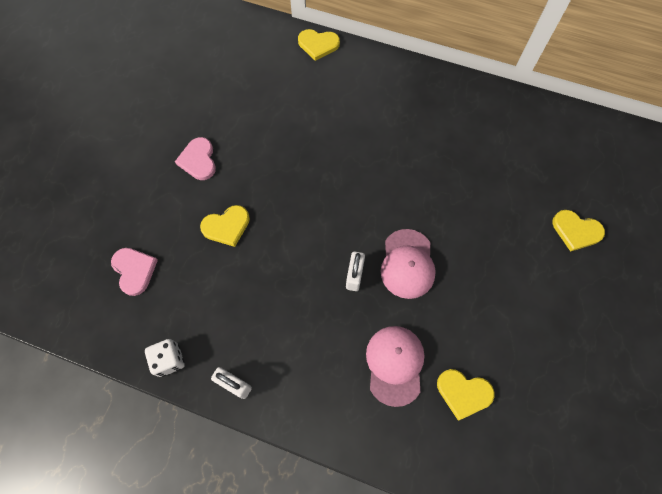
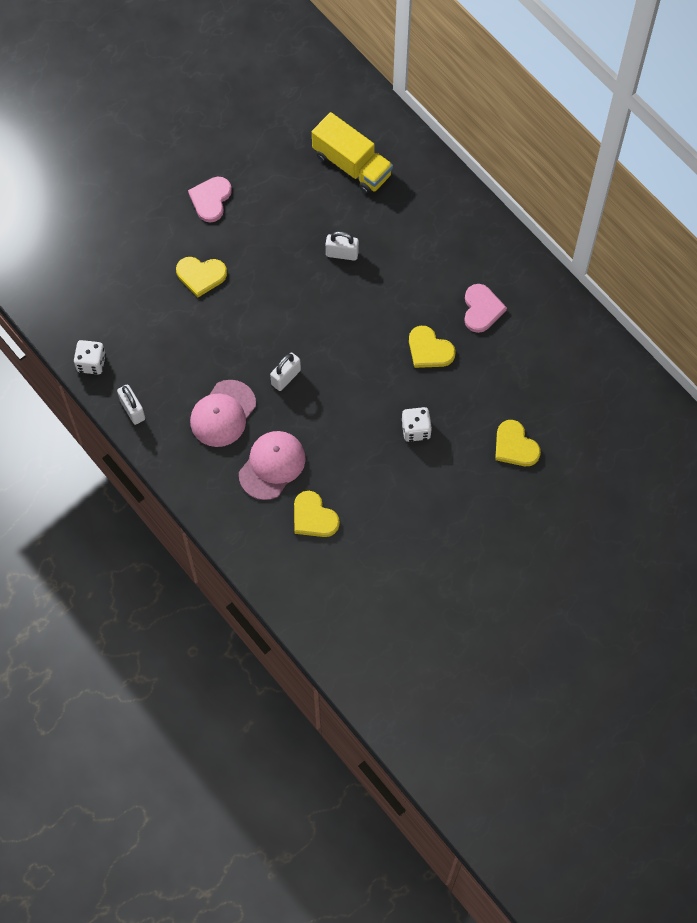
camera: 30 degrees right, 0 degrees up
pink heart [111,248,158,296] -> pink heart moved to [464,284,507,333]
yellow heart [298,29,340,61] -> yellow heart moved to [409,326,456,368]
pink cap [381,229,436,299] -> pink cap moved to [190,380,256,447]
none -> yellow truck [312,112,393,195]
none -> white padlock [326,231,359,261]
none -> white dice [401,407,432,442]

